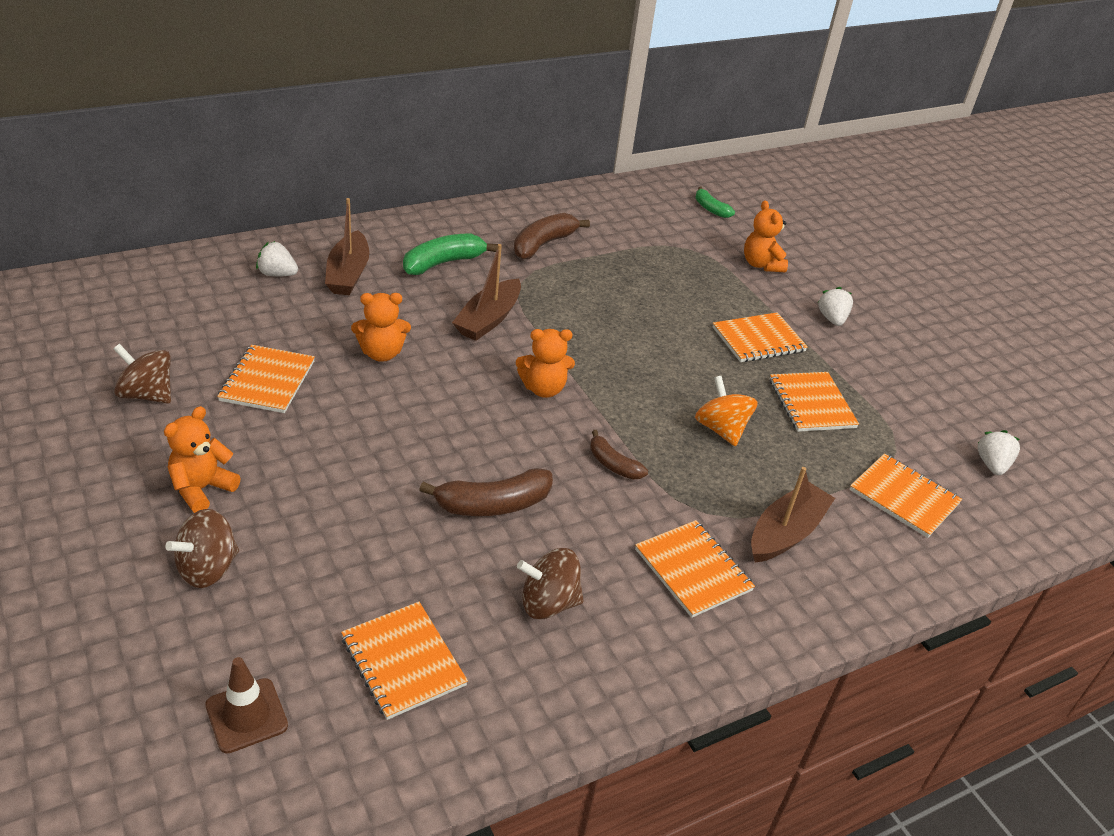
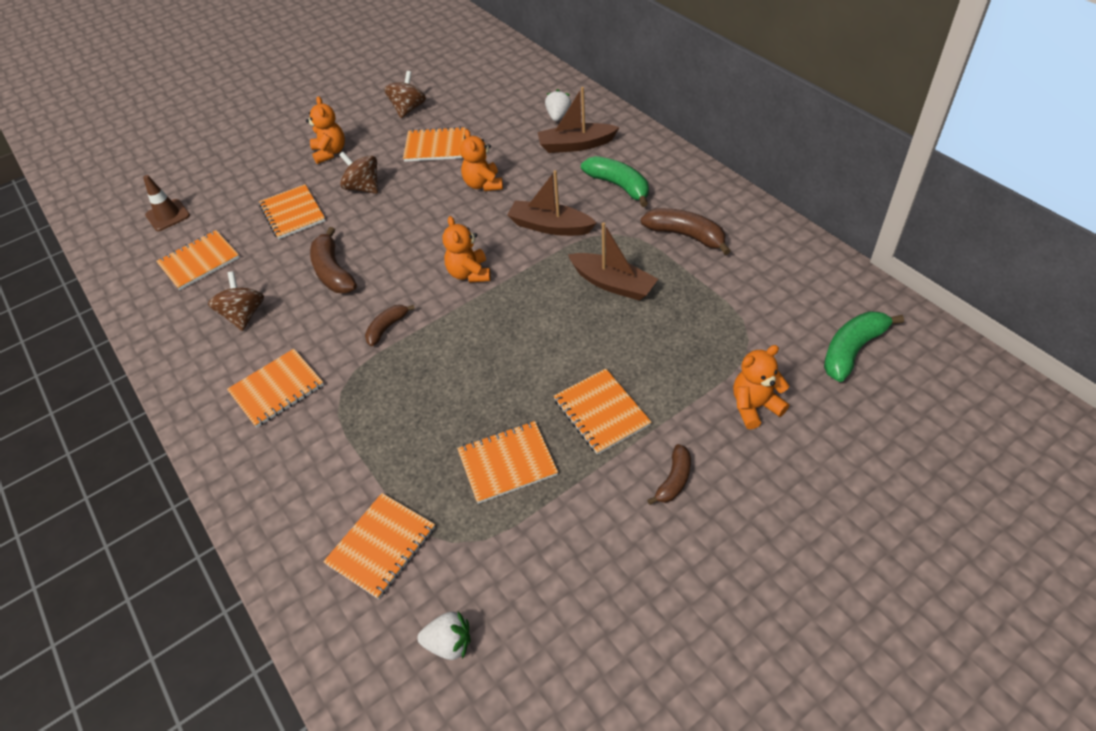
camera: 90 degrees right, 10 degrees up
orange teddy bear [164,406,241,513] -> orange teddy bear turned 45 degrees clockwise [306,96,345,164]
brown spinning top [165,509,239,588] -> brown spinning top moved to [339,152,378,194]
green banana [695,186,735,218] -> green banana [824,311,904,382], size x1.64
orange spinning top [695,376,758,446] -> none
brown boat [751,467,835,563] -> brown boat moved to [568,222,658,301]
white strawberry [818,287,853,326] -> brown banana [647,444,691,505]
none -> orange notebook [259,184,326,239]

